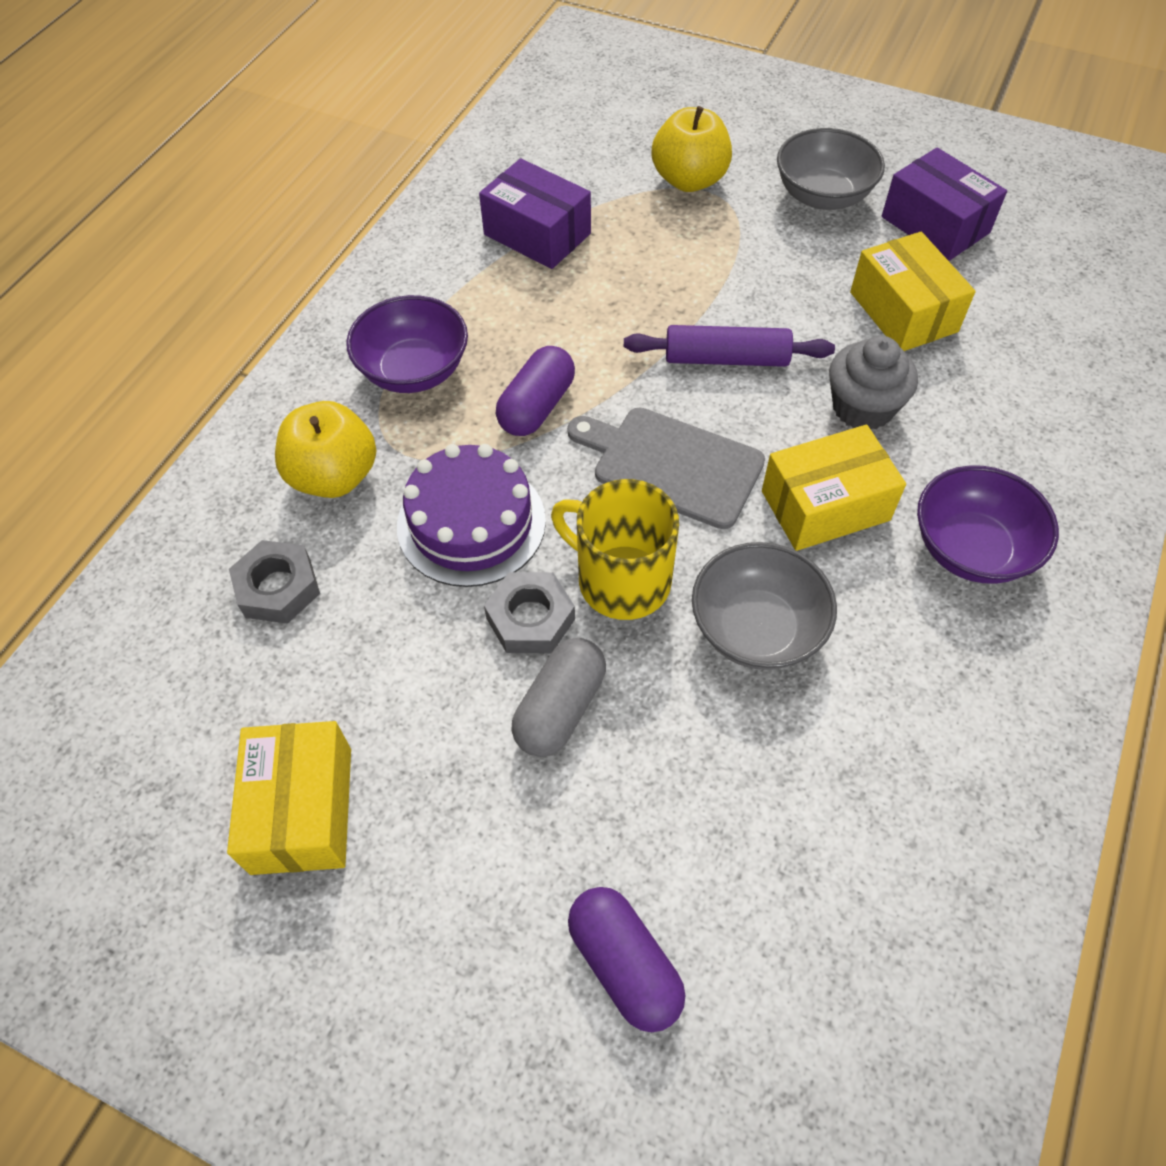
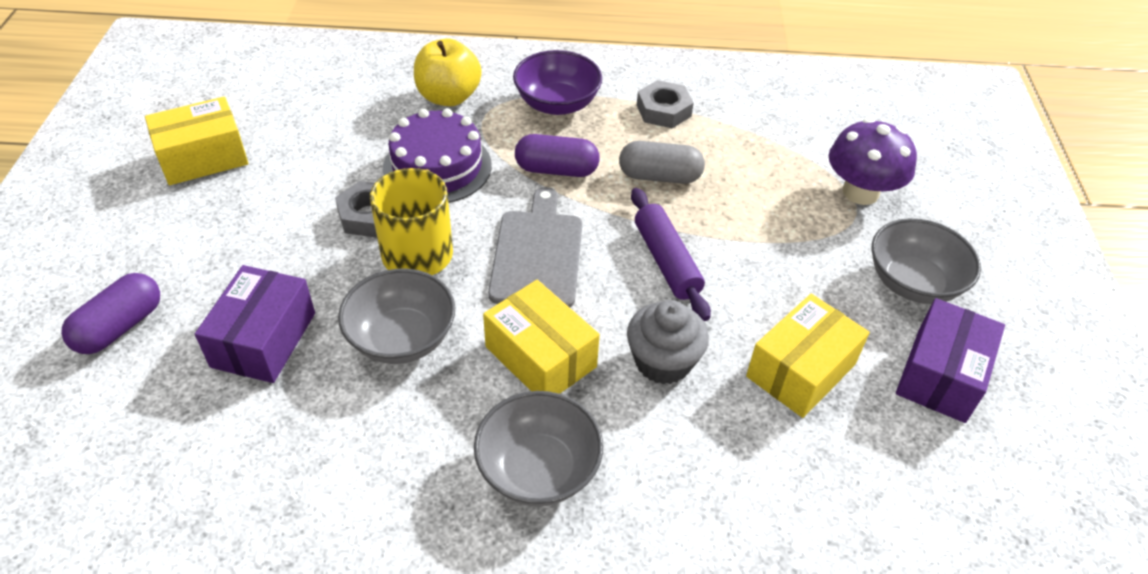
camera: 65 degrees right, 10 degrees down
grey nut [229,540,320,624] -> grey nut moved to [637,80,694,128]
purple box [479,158,591,269] -> purple box moved to [195,265,315,383]
grey capsule [511,638,606,757] -> grey capsule moved to [619,141,705,184]
yellow apple [652,106,732,192] -> purple mushroom [829,118,917,205]
purple bowl [917,465,1059,584] -> grey bowl [474,391,603,506]

